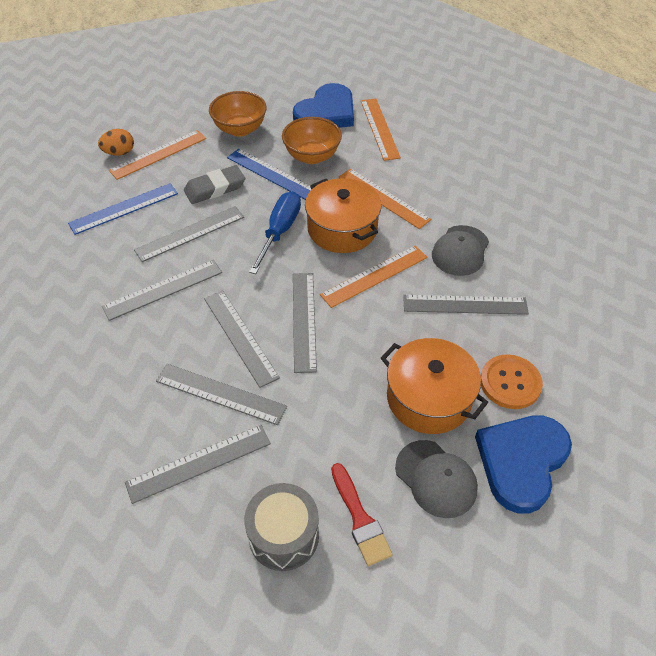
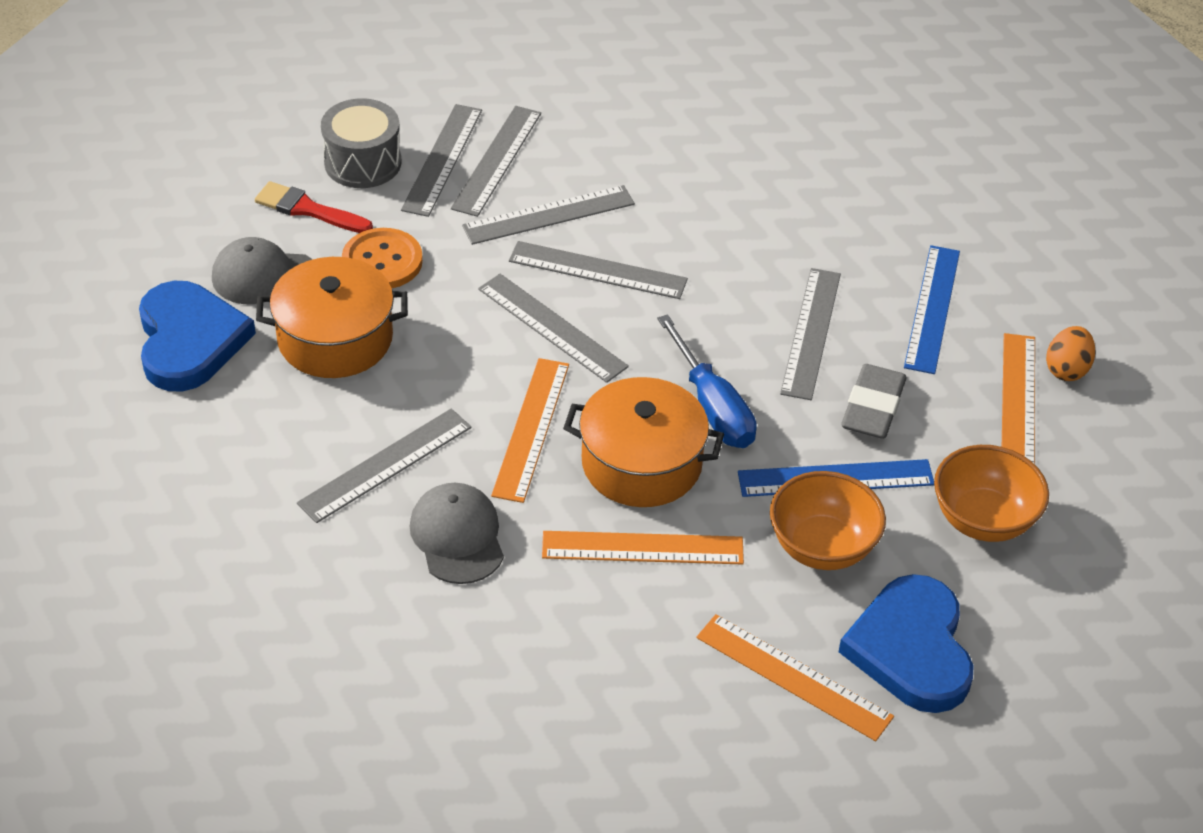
camera: 135 degrees right, 5 degrees down
grey ruler [102,260,222,321] -> grey ruler moved to [401,104,482,217]
orange button [481,355,543,409] -> orange button moved to [342,228,423,288]

